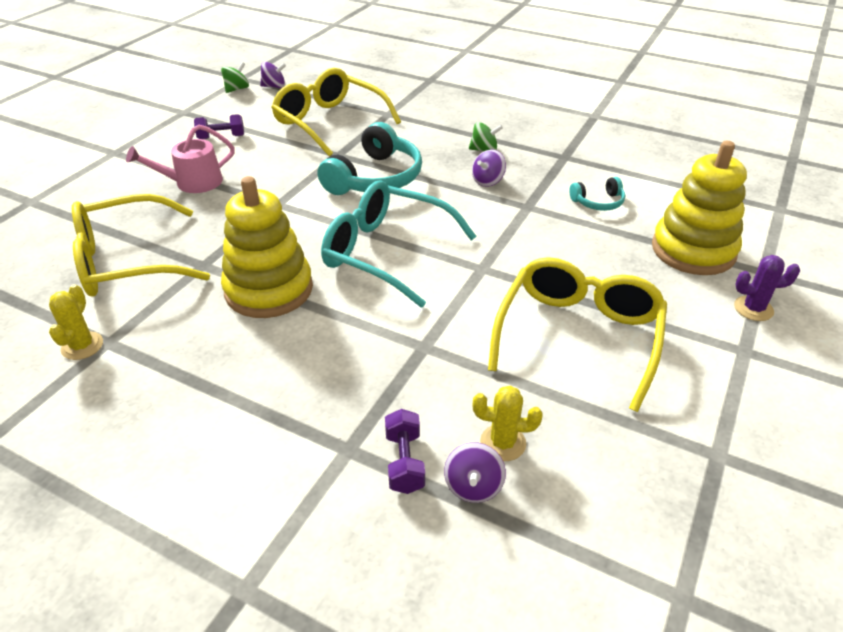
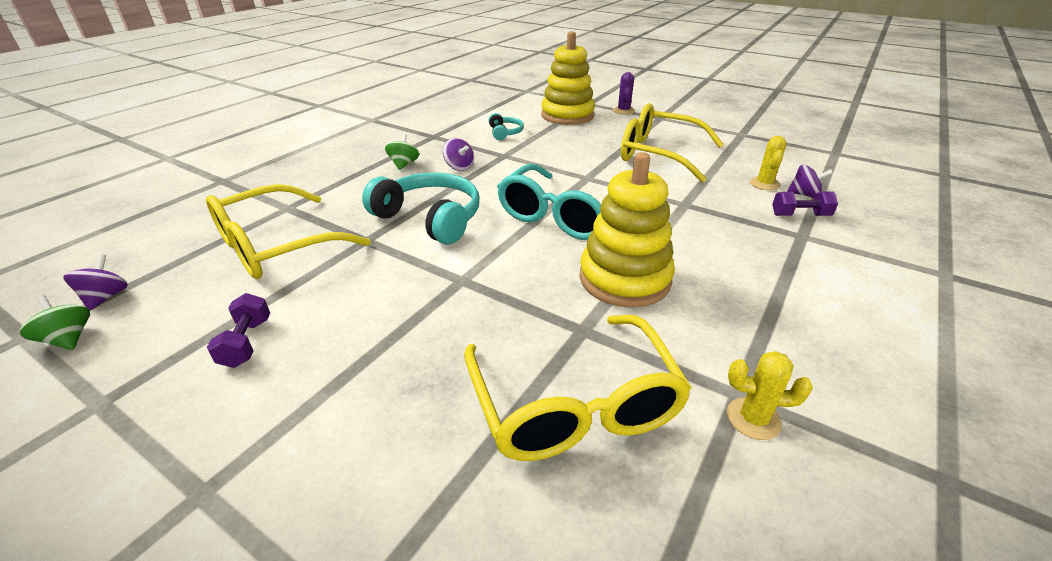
camera: 85 degrees left, 5 degrees down
pink watering can [126,125,235,193] -> none

